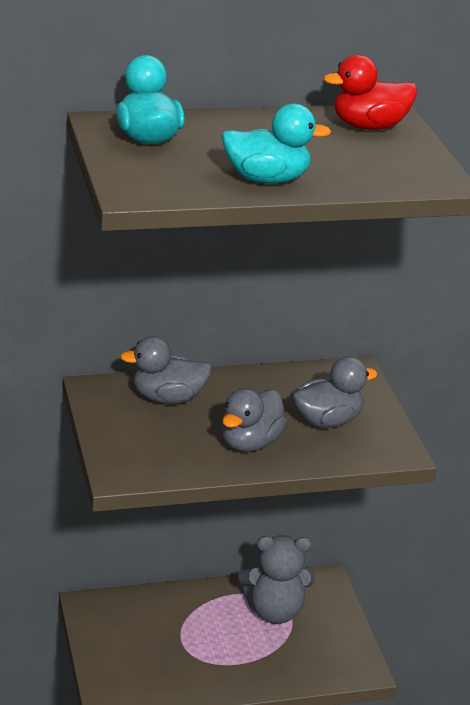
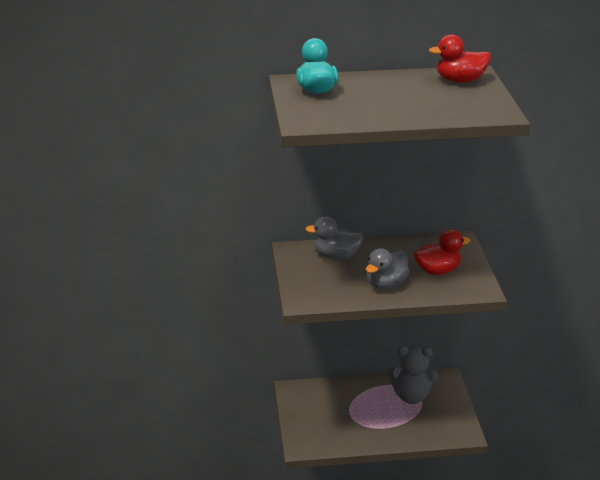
camera: 10 degrees right, 0 degrees up
turquoise duck [222,103,331,184] -> none
grey duck [292,356,378,428] -> red duck [414,229,470,275]

